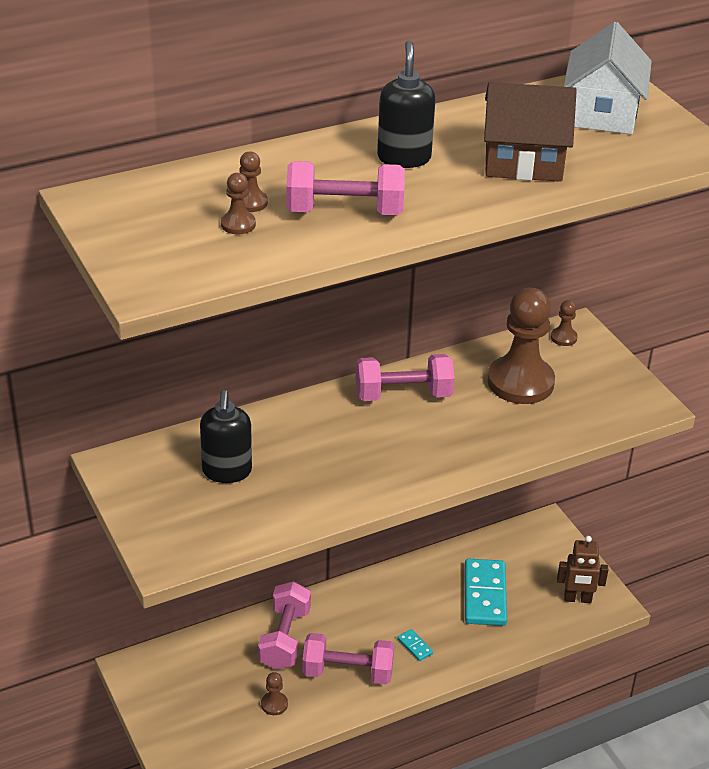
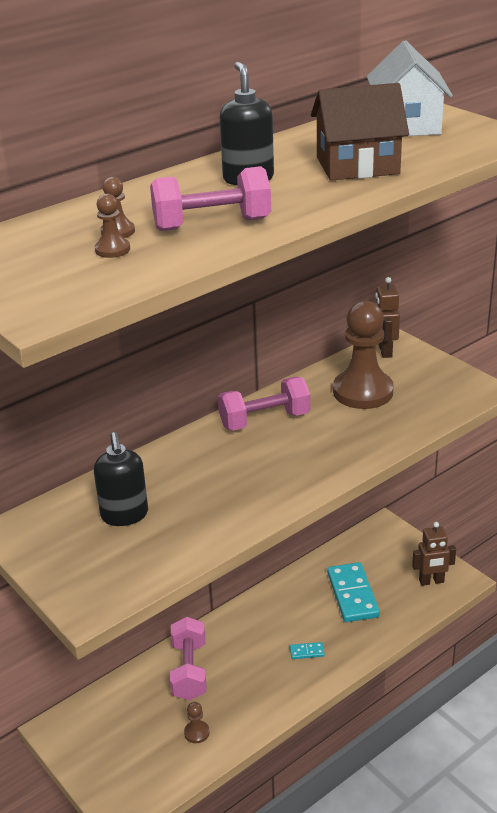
camera: 10 degrees left, 5 degrees down
pink dumbbell [302,633,394,685] -> none
turquoise domino [397,629,433,661] -> turquoise domino turned 45 degrees counterclockwise [290,642,325,659]
brown pawn [551,300,578,346] -> brown robot [375,277,400,358]

